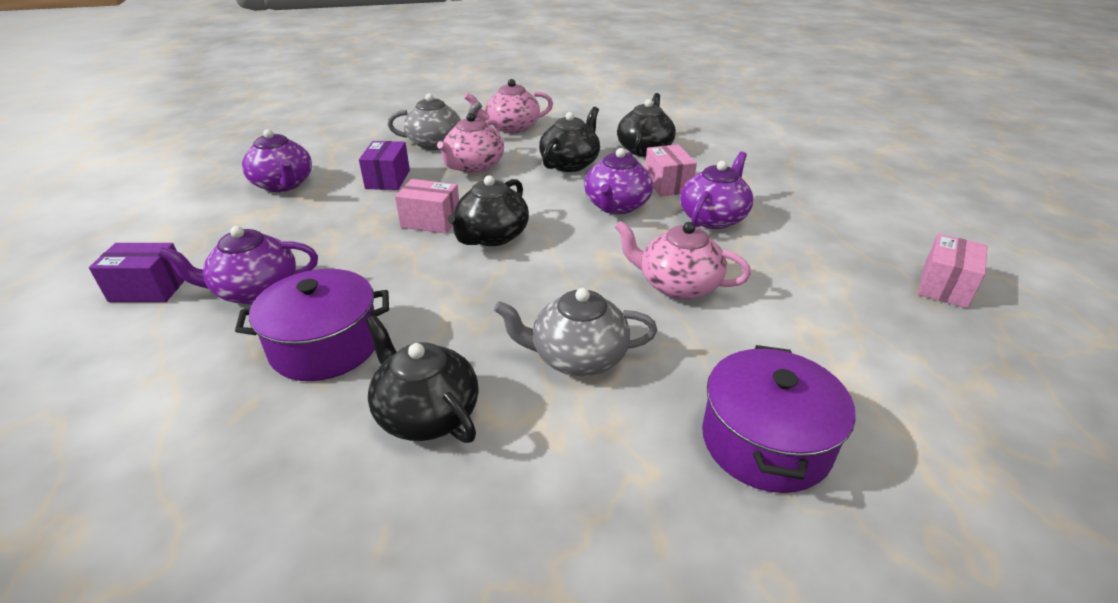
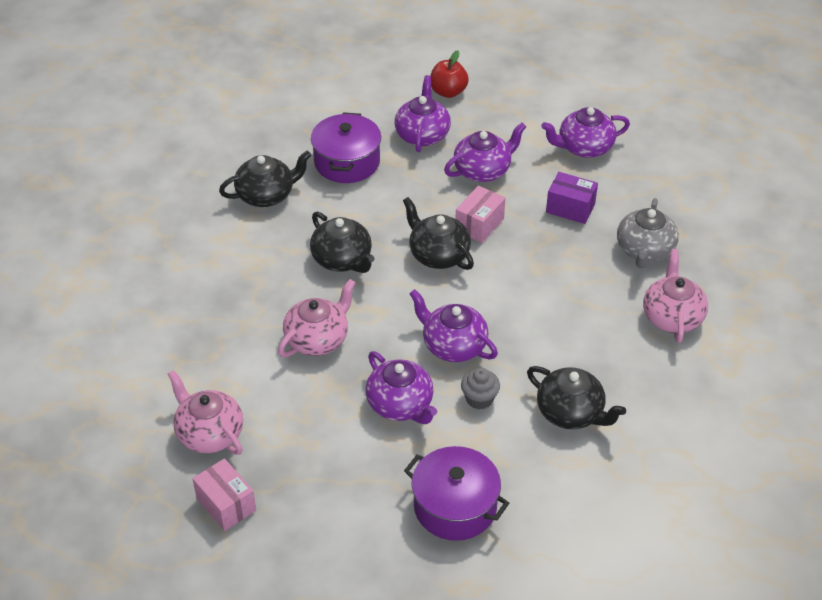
camera: 110 degrees right, 10 degrees up
purple box [89,243,185,302] -> red apple [430,50,468,98]
pink teapot [437,113,504,173] -> pink teapot moved to [168,370,243,455]
grey teapot [494,288,657,376] -> none
black teapot [539,107,600,172] -> black teapot moved to [310,212,374,273]
pink box [645,144,697,196] -> grey cupcake [461,368,500,409]
purple pot [702,345,856,493] -> purple pot moved to [404,446,509,541]
none -> purple teapot [444,123,526,182]

